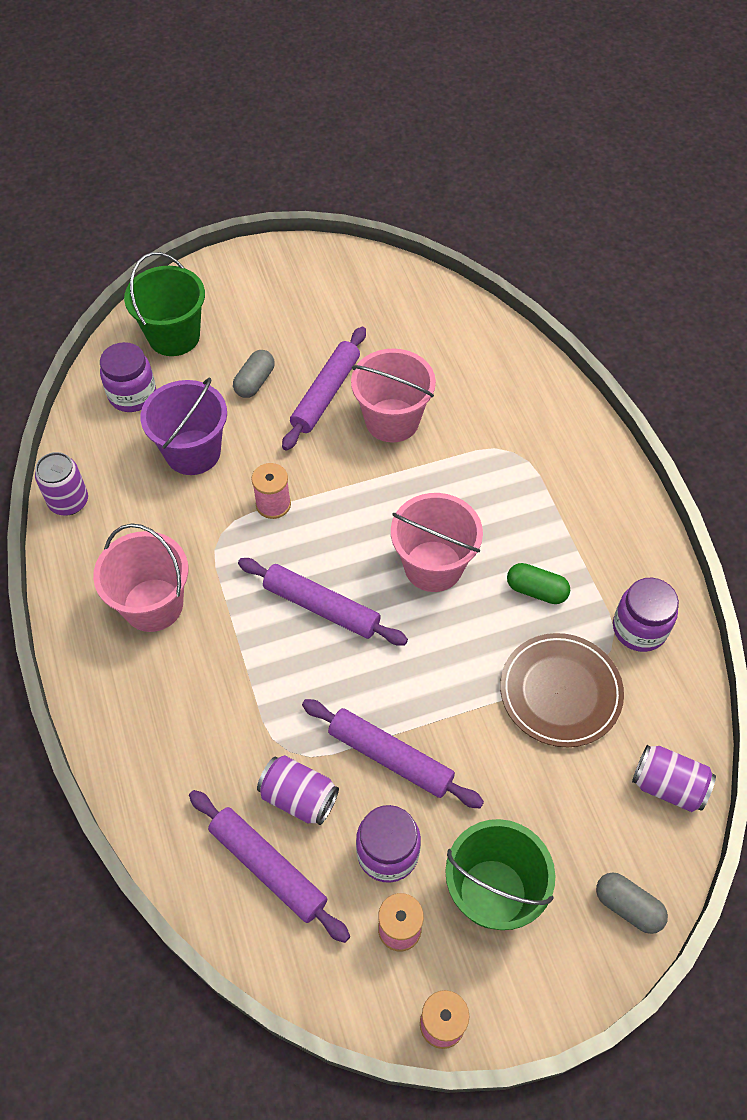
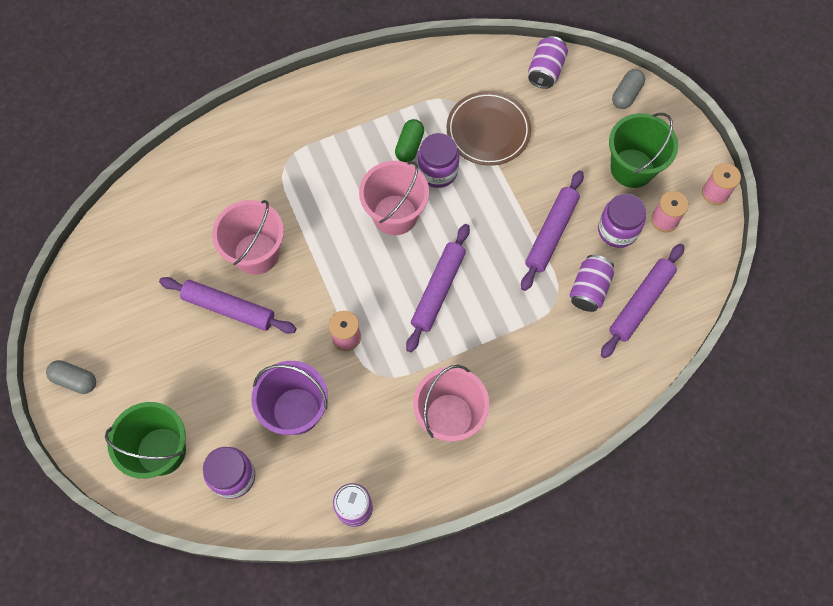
camera: 95 degrees left, 10 degrees up
grey capsule [233,350,275,398] -> grey capsule moved to [46,360,96,394]
purple jar [613,578,679,652] -> purple jar moved to [417,133,459,188]

